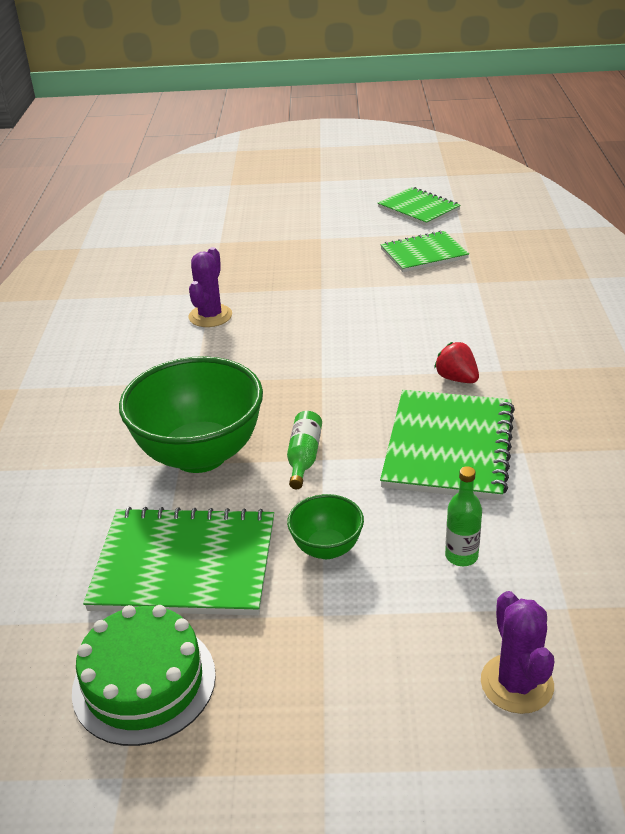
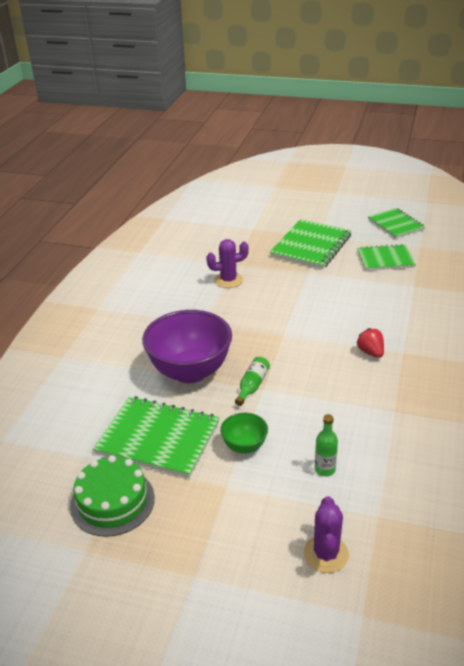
camera: 15 degrees right, 0 degrees up
green bowl [119,356,263,473] -> purple bowl [142,310,232,383]
purple cactus [189,247,232,327] -> purple cactus turned 45 degrees clockwise [206,239,249,288]
green notebook [380,390,515,500] -> green notebook moved to [270,219,352,269]

